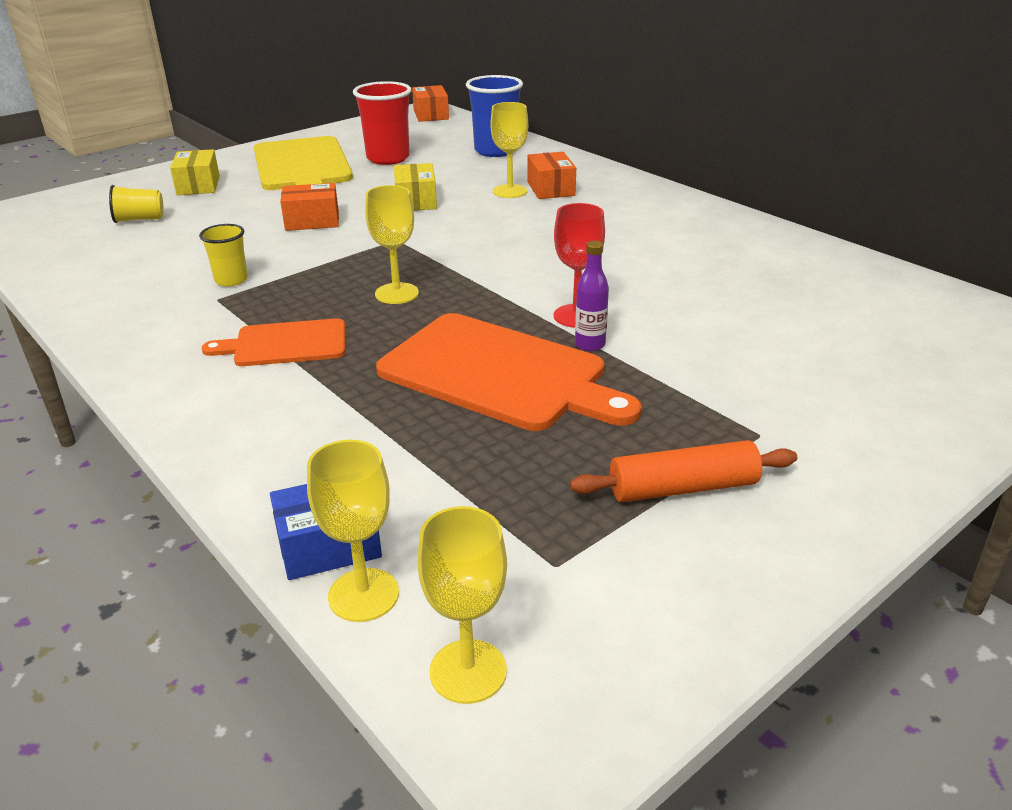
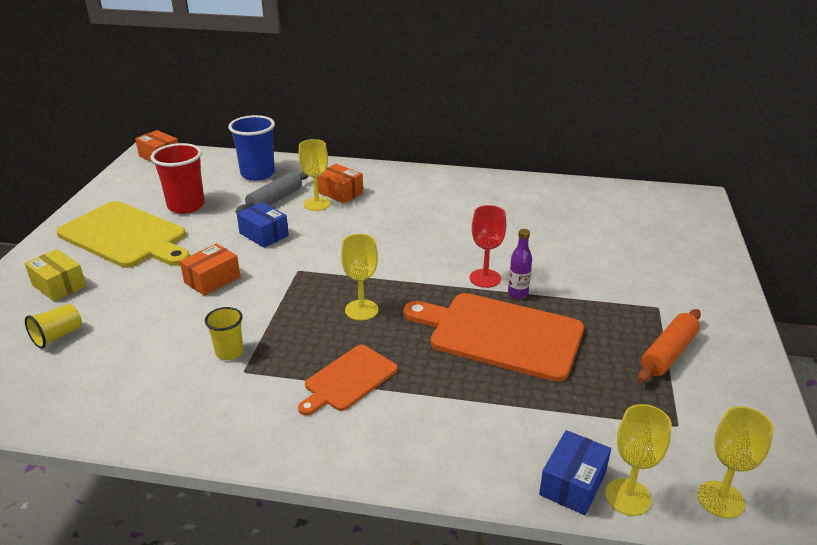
camera: 40 degrees left, 0 degrees up
orange cutting board [376,313,642,431] -> orange cutting board turned 150 degrees counterclockwise [403,293,584,382]
yellow box [394,163,437,211] -> blue box [237,202,289,248]
none -> grey rolling pin [235,172,308,214]

